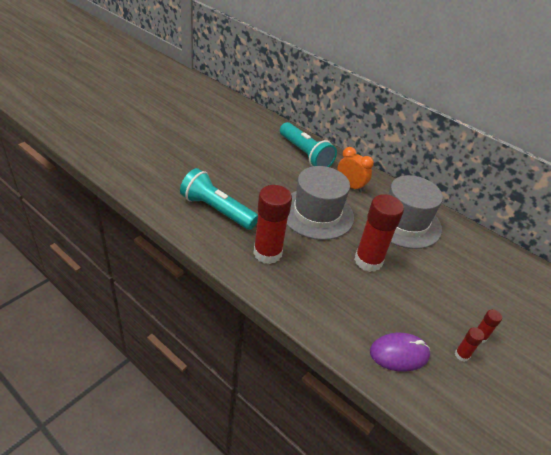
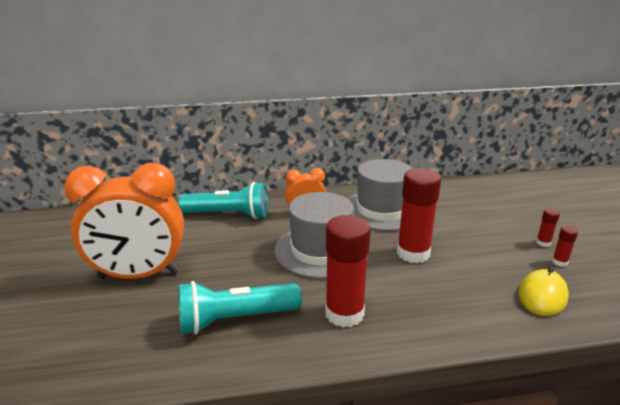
camera: 45 degrees left, 15 degrees down
purple mouse [370,332,430,372] -> yellow mouse [518,267,569,316]
none -> orange clock [64,163,184,279]

